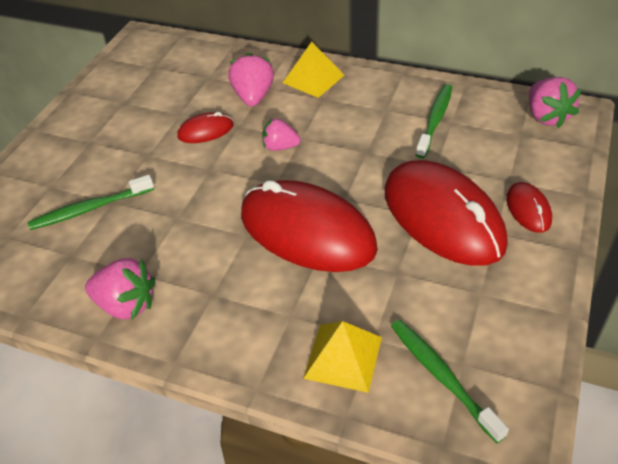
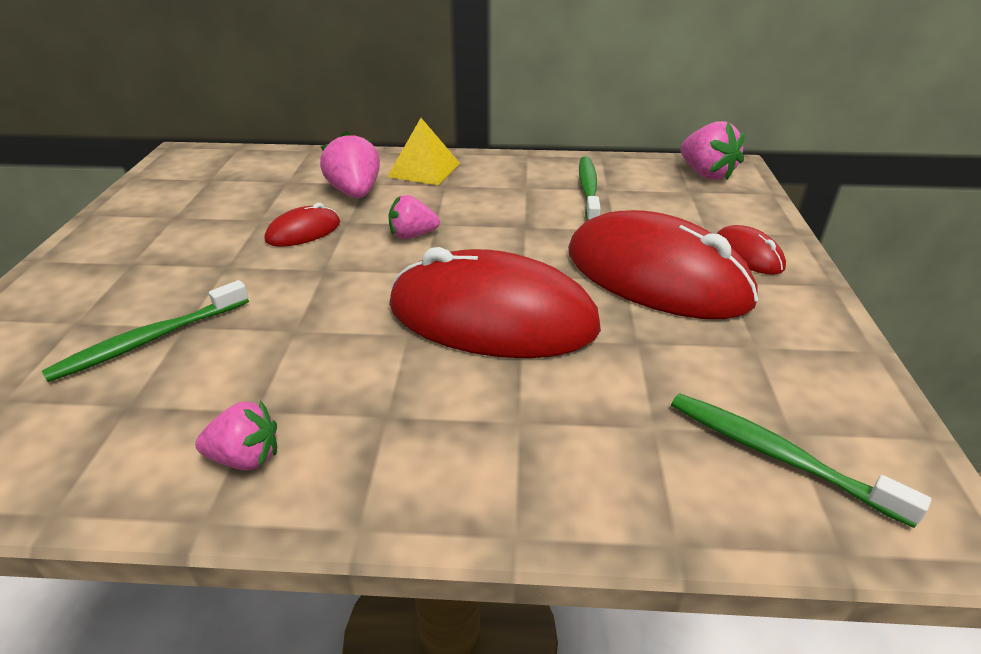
camera: 20 degrees left, 10 degrees down
pink strawberry [85,258,155,320] -> pink strawberry [195,400,277,471], size x0.66
yellow pyramid [303,321,382,393] -> none

